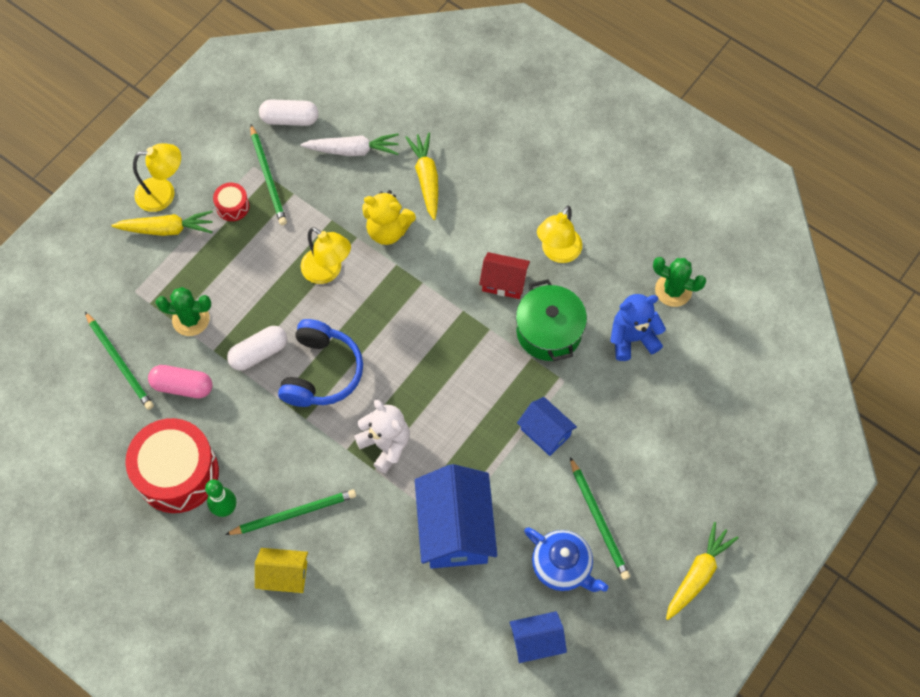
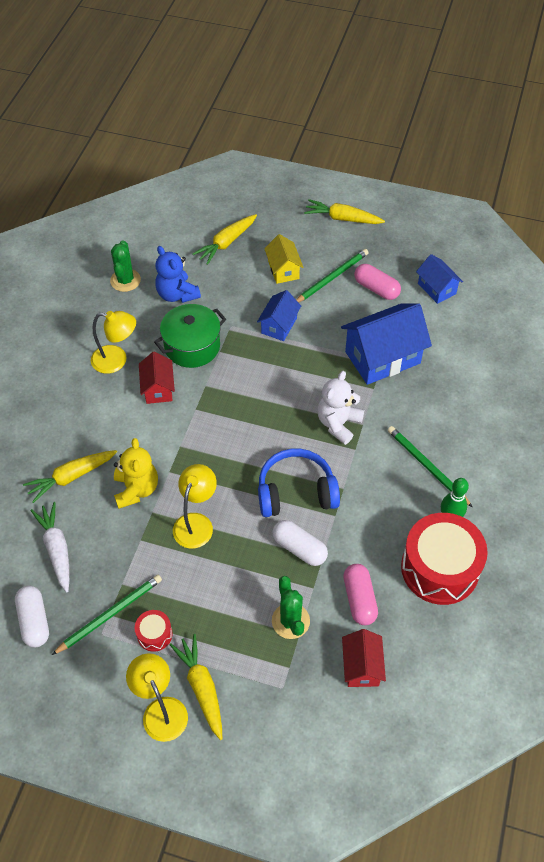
camera: 110 degrees left, 10 degrees down
green pencil [85,312,154,410] -> red house [342,629,386,687]
yellow house [255,548,308,593] -> yellow house moved to [264,234,304,284]
blue teapot [524,527,608,592] -> pink capsule [354,264,401,300]
none -> yellow carrot [193,214,257,265]

